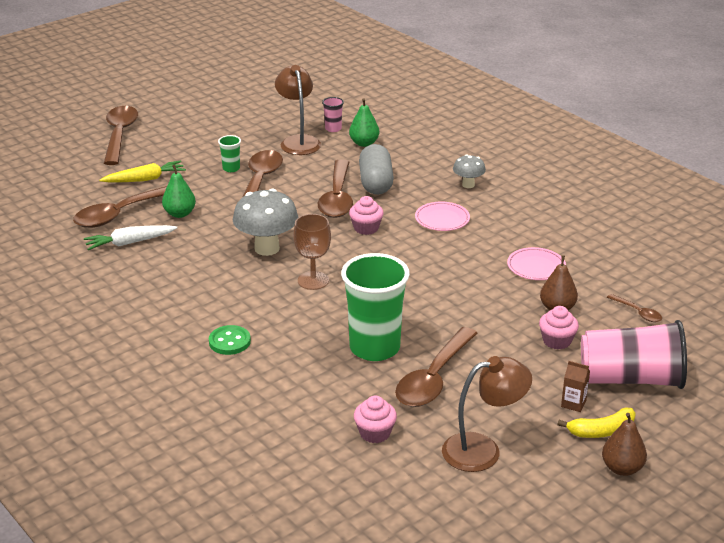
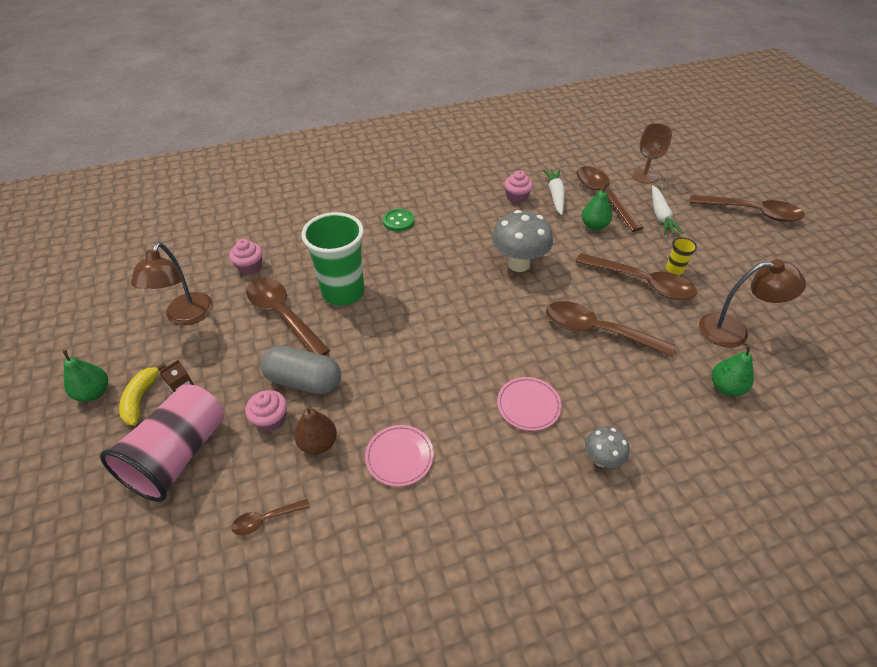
camera: 110 degrees right, 15 degrees up
yellow carrot [99,160,186,183] -> white carrot [652,186,683,234]
green cup [218,135,241,172] -> yellow cup [666,237,697,275]
brown goblet [293,214,331,290] -> brown goblet moved to [632,123,672,184]
pink cup [322,97,344,132] -> none
pink cupcake [349,196,384,235] -> pink cupcake moved to [504,170,533,204]
grey capsule [359,144,394,195] -> grey capsule moved to [261,346,341,395]
brown pear [602,413,647,476] -> green pear [62,350,108,402]

